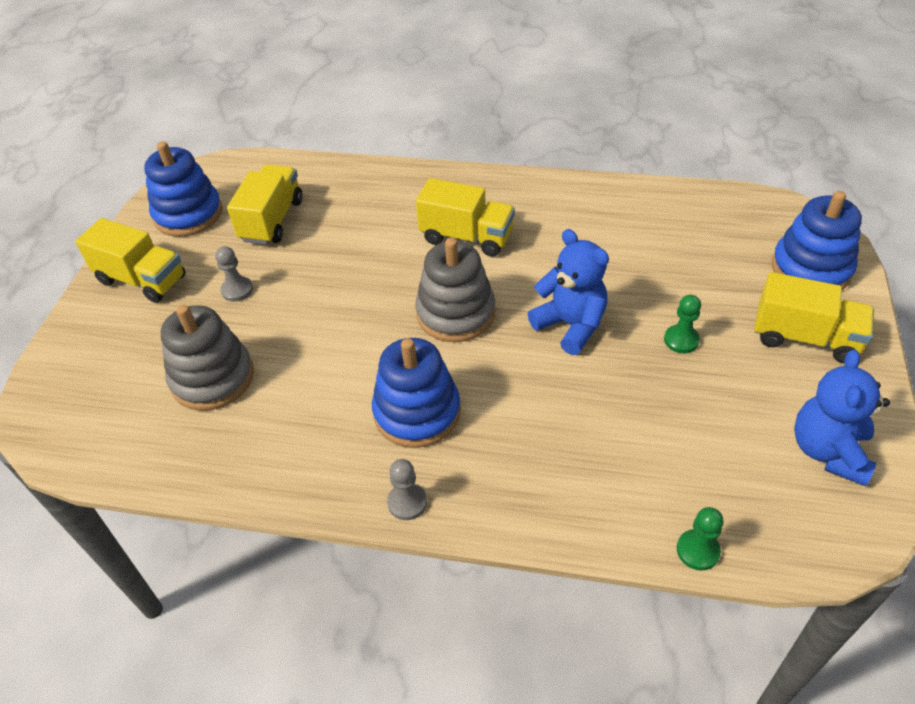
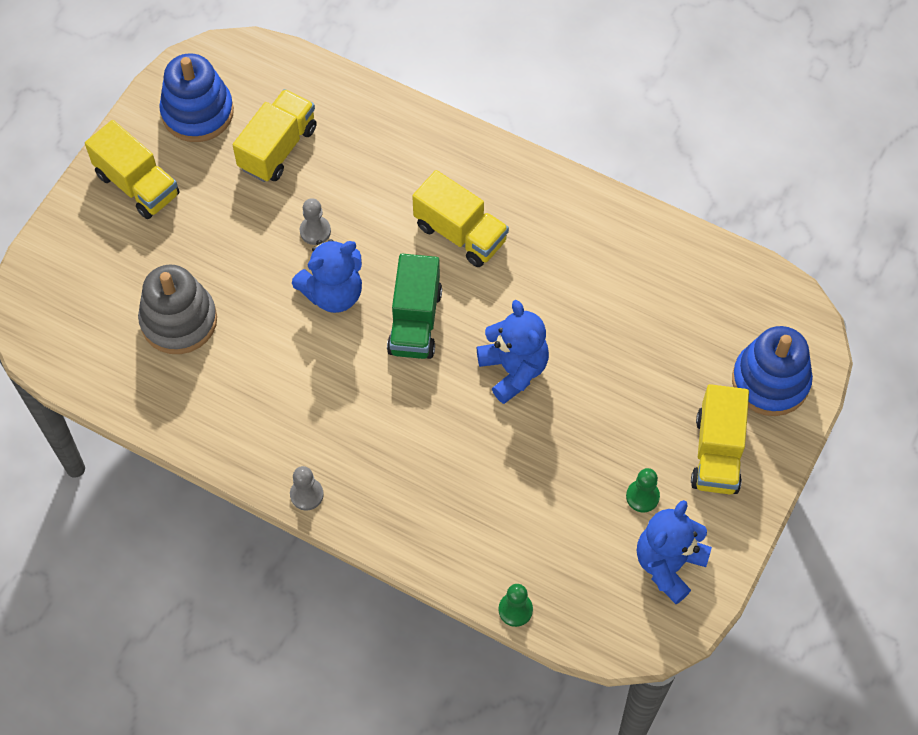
camera: 15 degrees right, 15 degrees up
grey pawn [215,246,253,302] -> grey pawn moved to [300,198,331,245]
blue stacking toy [372,338,461,448] -> none
grey stacking toy [415,238,495,342] -> green truck [387,254,442,359]
green pawn [664,295,701,353] -> green pawn moved to [626,468,660,512]
yellow truck [754,272,874,363] -> yellow truck turned 60 degrees clockwise [691,384,749,494]
none -> blue teddy bear [292,239,362,313]

